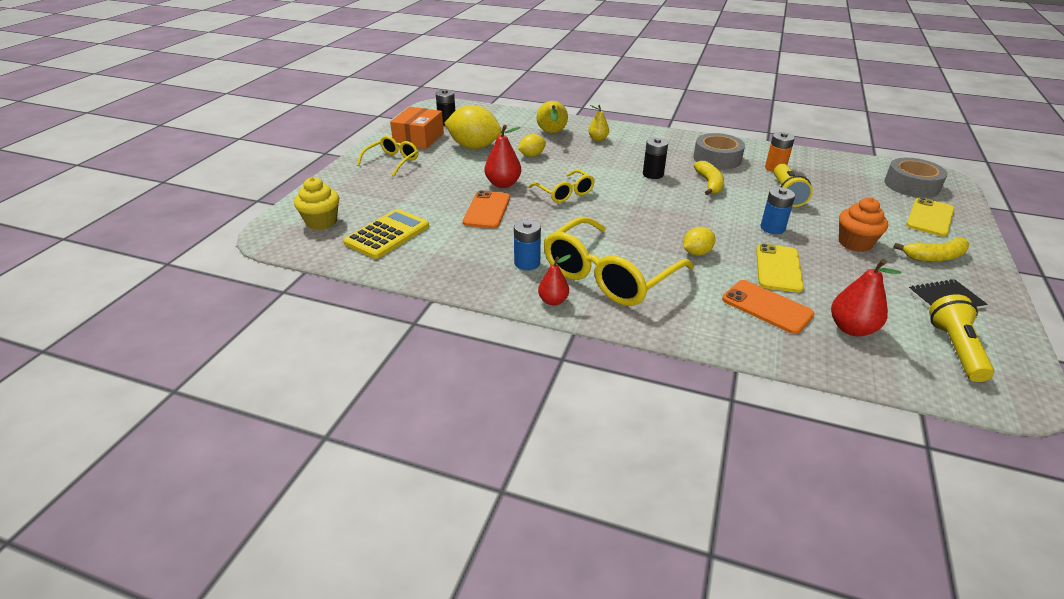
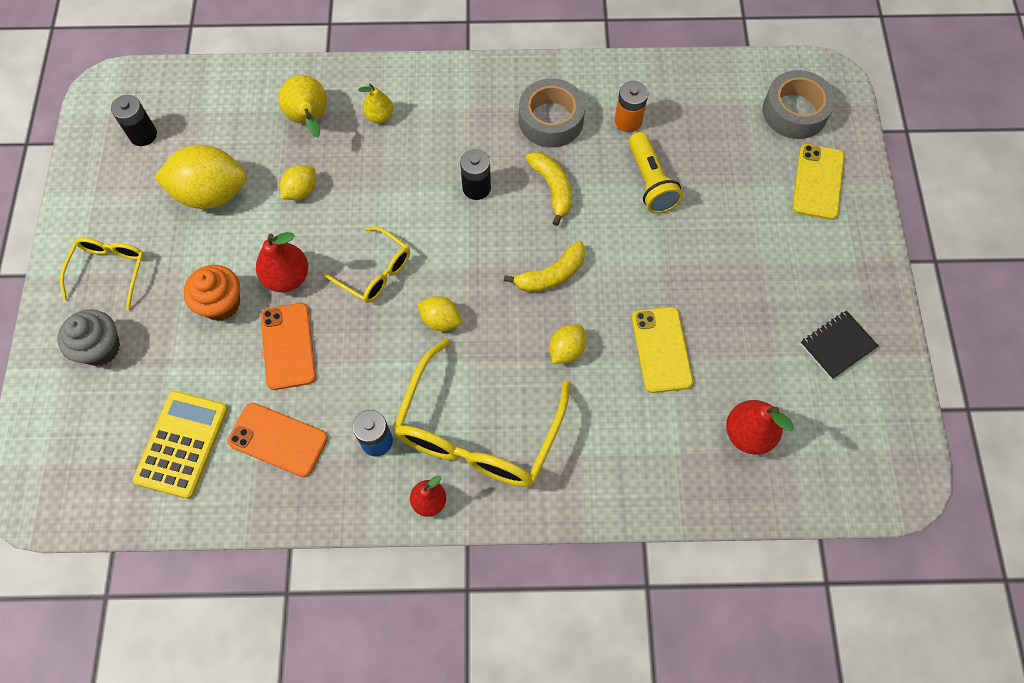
camera: 20 degrees left, 30 degrees up
yellow cupcake [294,177,339,230] -> none
orange box [390,107,444,149] -> none
orange phone [722,280,815,334] -> orange phone moved to [228,402,328,477]
blue battery [761,187,795,234] -> none
orange cupcake [839,197,888,252] -> orange cupcake moved to [183,265,240,321]
yellow banana [893,237,969,261] -> yellow banana moved to [504,241,585,292]
yellow flashlight [929,294,994,382] -> none
none -> grey cupcake [57,309,120,366]
none -> yellow lemon [417,296,461,331]

